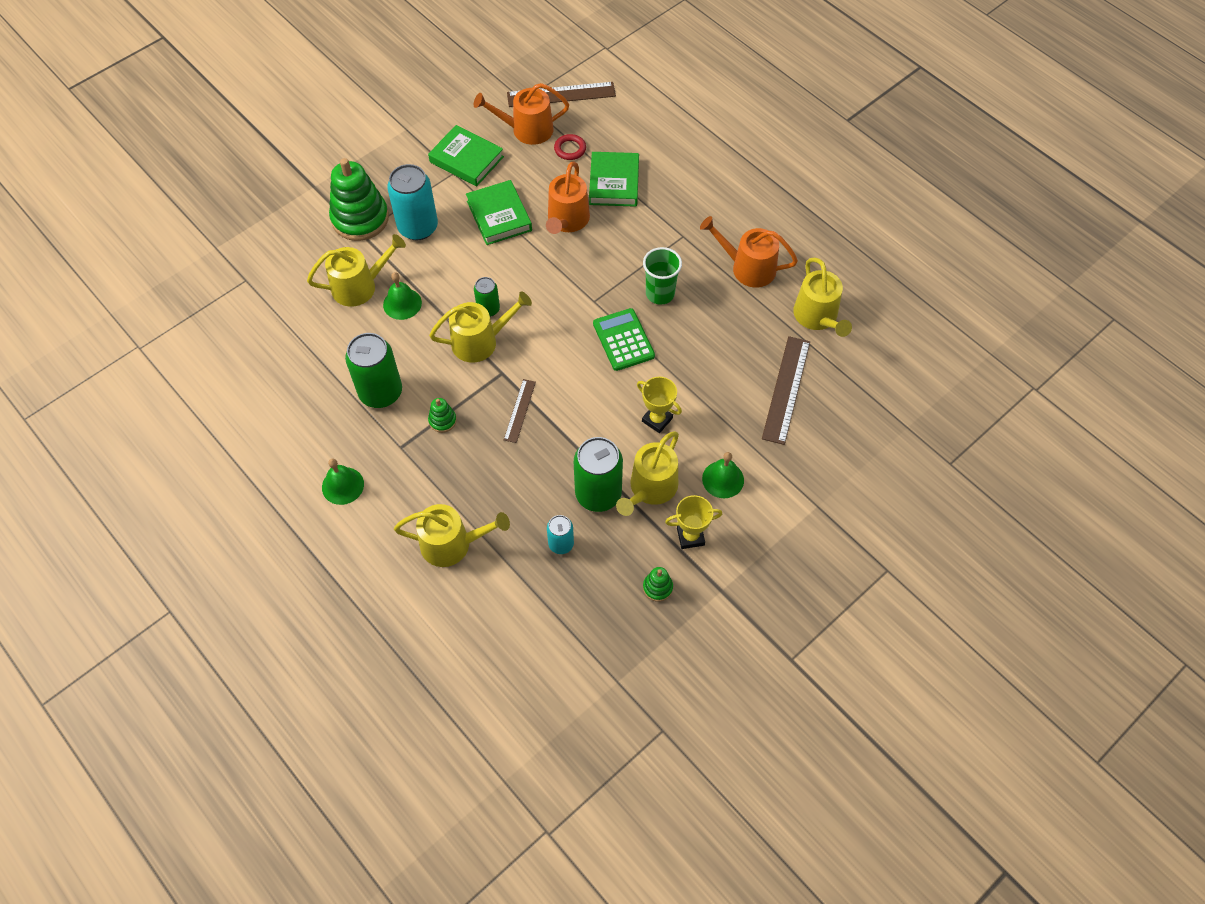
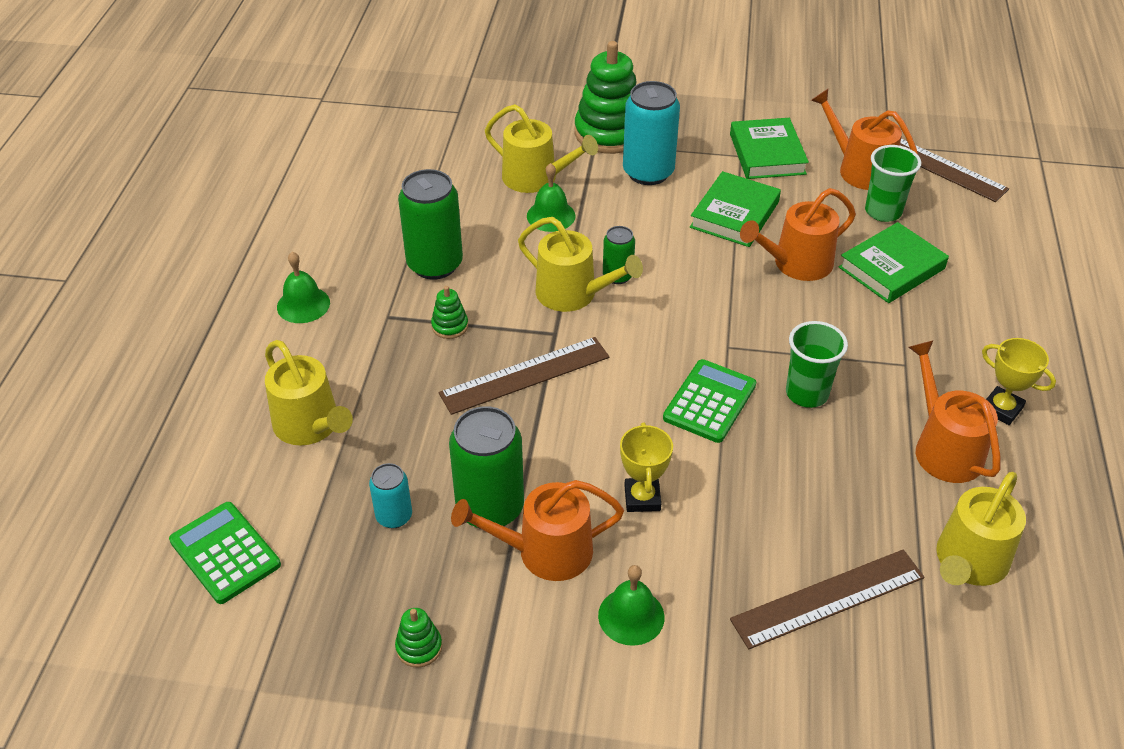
camera: 50 degrees right, 15 degrees down
brown ruler [504,379,536,443] -> brown ruler [439,337,609,415], size x1.74
red ring [554,134,586,160] -> green cup [865,145,921,222]
yellow watering can [616,431,679,516] -> orange watering can [451,480,624,581]
yellow trophy [665,495,722,549] -> yellow trophy moved to [982,338,1056,425]
none -> green calculator [169,502,281,604]

